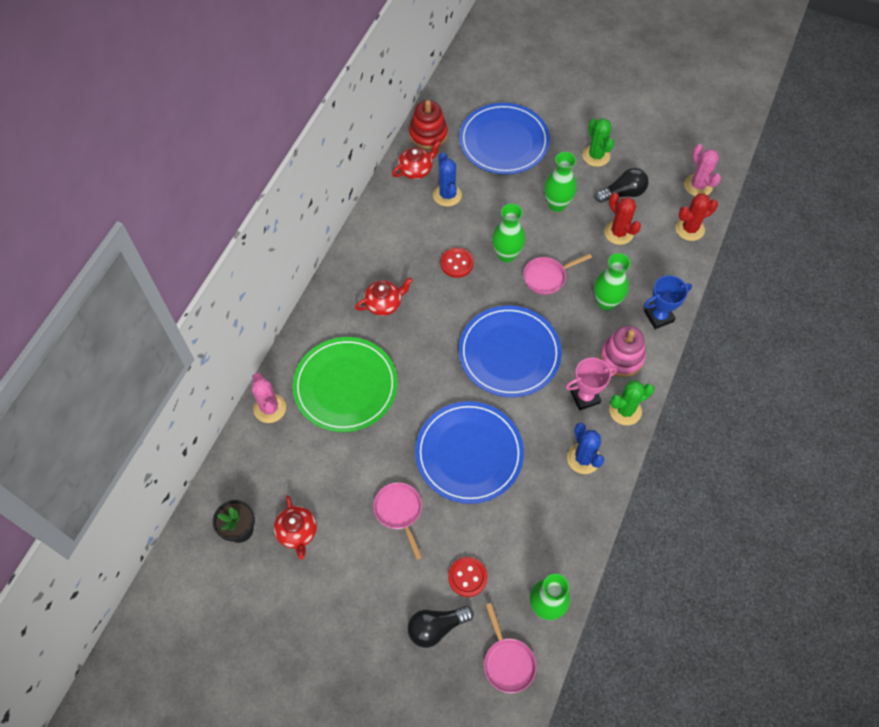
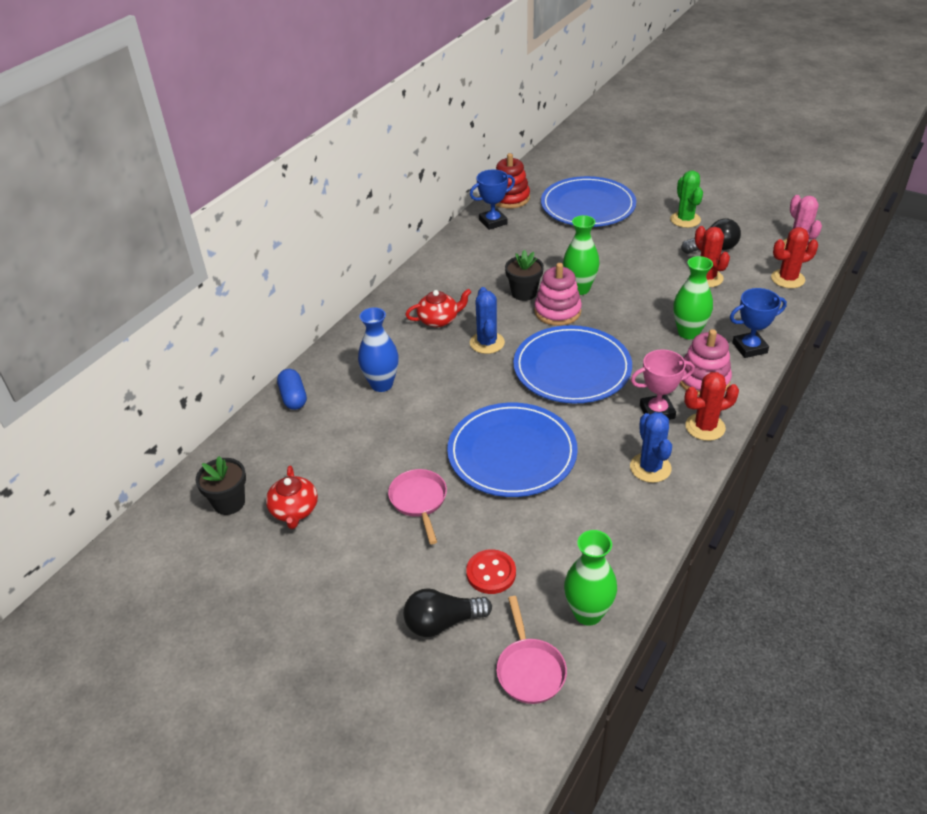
camera: 10 degrees right, 20 degrees down
pink cactus [252,373,286,423] -> blue capsule [277,369,307,410]
green plate [292,337,398,432] -> blue vase [358,307,399,392]
red teapot [392,141,441,179] -> blue trophy [470,170,515,230]
blue cactus [433,152,462,207] -> blue cactus moved to [470,287,505,354]
red button [441,248,474,278] -> black flower pot [505,250,544,301]
pink pan [523,253,592,295] -> none
green vase [544,152,577,212] -> none
green cactus [609,381,654,425] -> red cactus [684,372,739,441]
none -> pink stacking toy [534,263,582,326]

